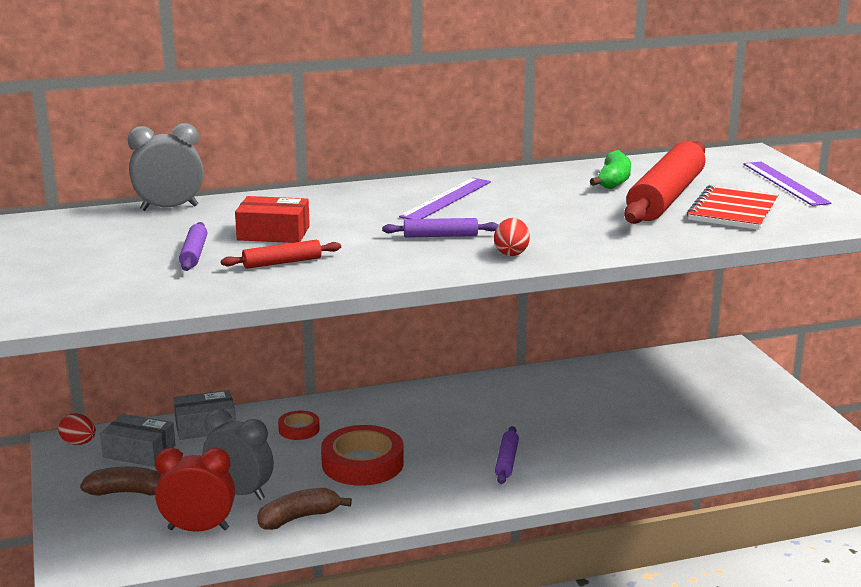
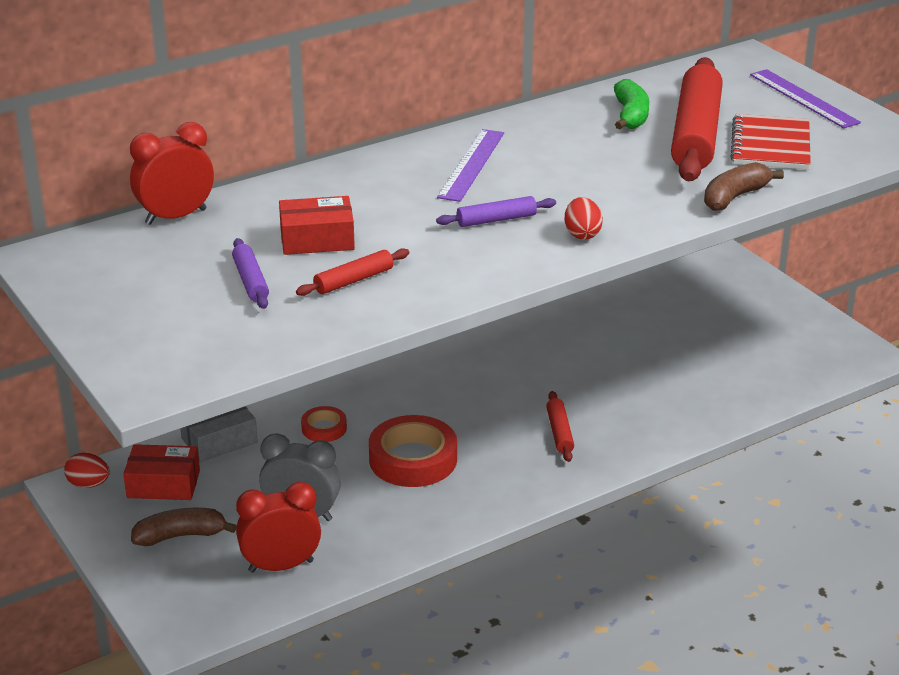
camera: 15 degrees left, 10 degrees up
grey box [100,414,175,467] -> red box [123,444,200,500]
grey clock [128,123,203,211] -> red clock [130,122,214,225]
brown banana [257,488,352,530] -> brown banana moved to [704,162,784,211]
purple rolling pin [495,426,519,484] -> red rolling pin [546,391,574,462]

